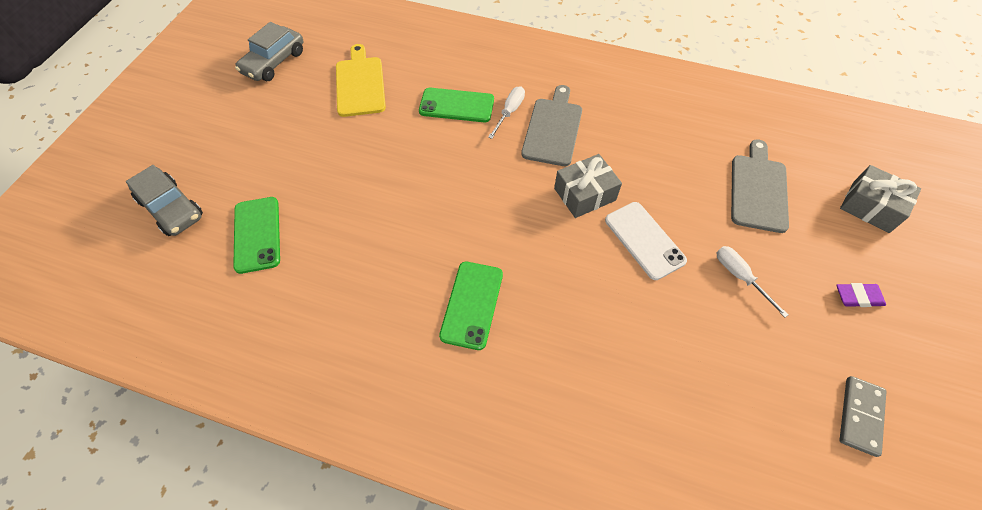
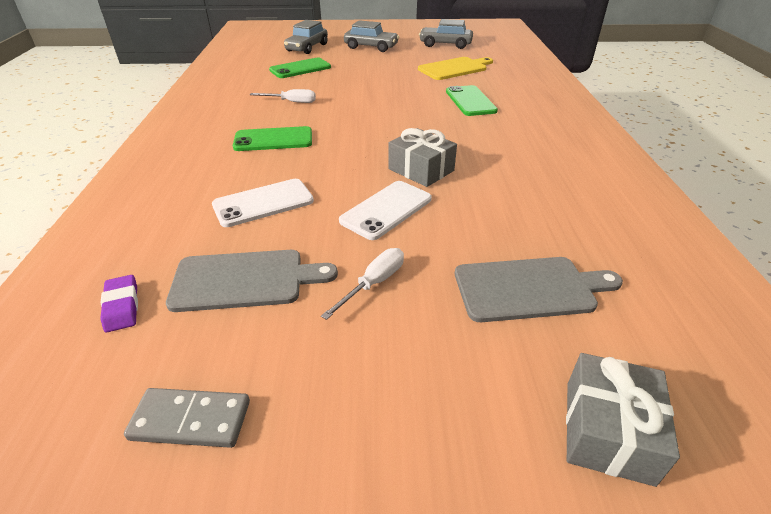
camera: 70 degrees right, 20 degrees down
white screwdriver [488,86,525,139] -> white screwdriver moved to [250,89,316,103]
grey cutting board [521,85,582,166] -> grey cutting board moved to [166,250,338,312]
purple eraser [836,283,886,307] -> purple eraser moved to [100,275,138,333]
none -> white phone [212,179,314,227]
none -> grey car [344,20,399,52]

